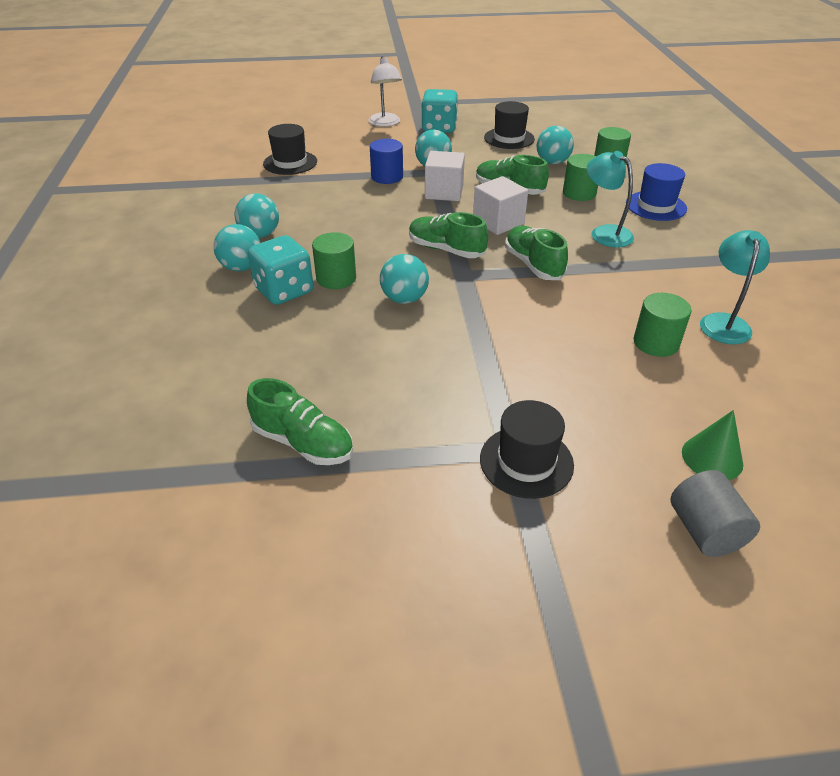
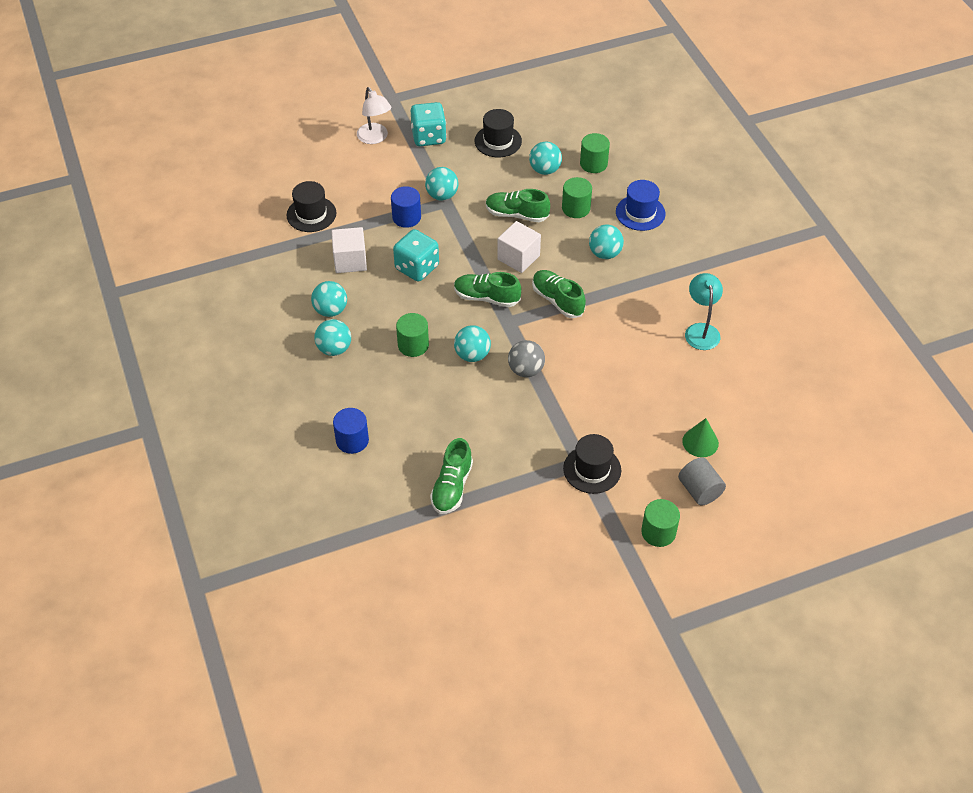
camera: 15 degrees left, 10 degrees up
green shoe [247,378,353,465] -> green shoe turned 90 degrees clockwise [430,438,473,514]
turquoise dice [248,235,313,305] -> turquoise dice moved to [393,229,439,282]
white cube [425,151,465,201] -> white cube moved to [331,227,367,273]
turquoise lamp [587,151,634,247] -> turquoise ball [589,225,624,259]
green cylinder [634,293,692,357] -> green cylinder moved to [641,499,680,547]
none -> blue cylinder [333,408,369,454]
none -> grey ball [508,340,545,377]

